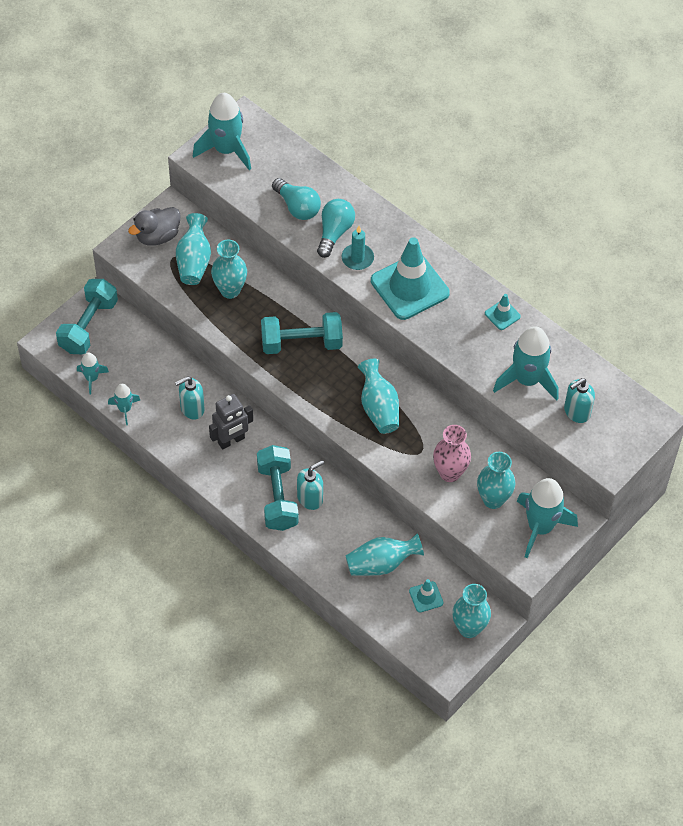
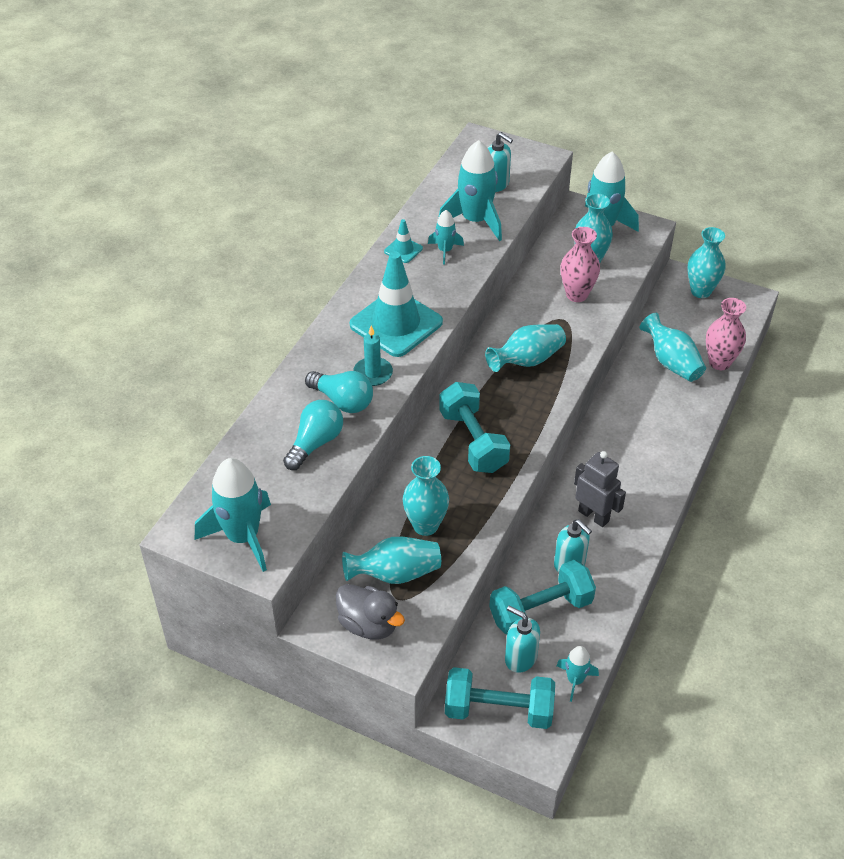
camera: 105 degrees left, 10 degrees down
turquoise rocket [108,384,140,425] -> turquoise rocket moved to [428,210,464,265]
turquoise dumbbell [257,445,299,531] -> turquoise dumbbell moved to [489,560,596,635]
turquoise soap dispenser [297,460,324,510] -> turquoise soap dispenser moved to [505,606,540,673]
turquoise light bulb [317,199,355,258] -> turquoise light bulb turned 150 degrees counterclockwise [305,371,373,413]
turquoise traffic cone [409,579,443,612] -> none
none -> pink vase [706,298,746,370]

